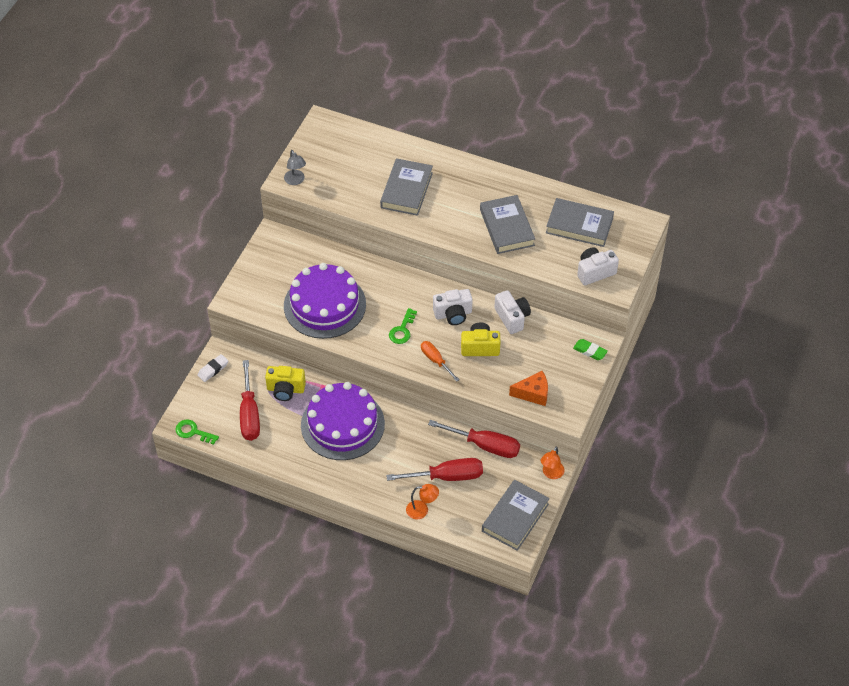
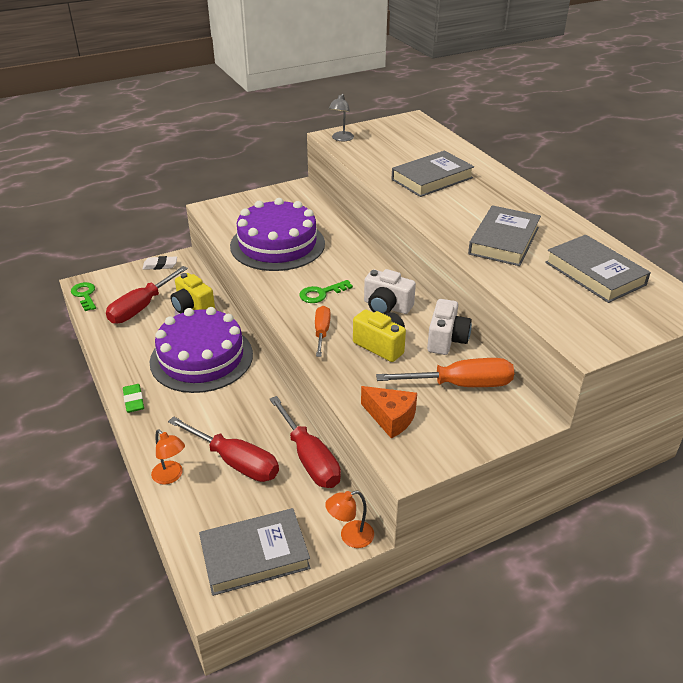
camera: 40 degrees right, 15 degrees down
green eraser [573,339,608,360] -> green eraser moved to [123,384,144,413]
white camera [577,247,619,285] -> none
none -> orange screwdriver [376,358,514,387]

